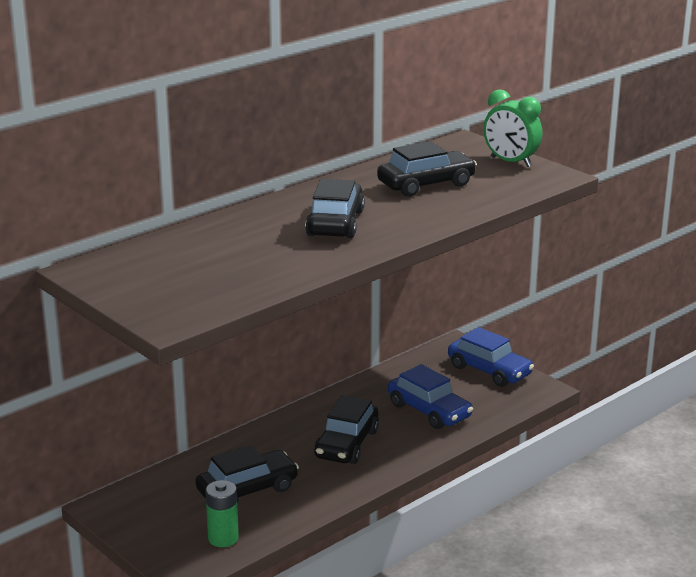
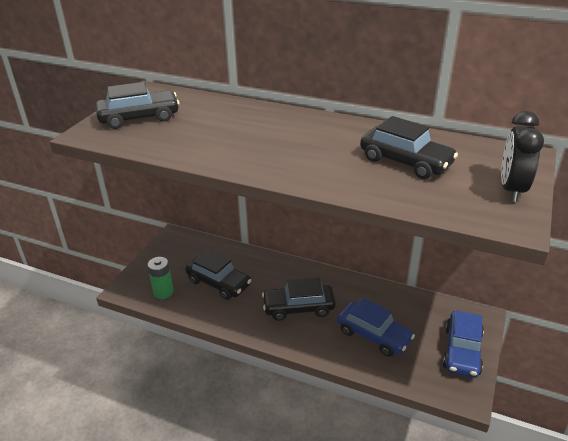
camera: 65 degrees right, 10 degrees up
black car [305,179,365,238] -> black car moved to [96,82,179,129]
blue car [388,364,473,429] -> blue car turned 75 degrees counterclockwise [337,298,415,357]
green clock [483,89,542,167] -> black clock [501,111,544,202]

